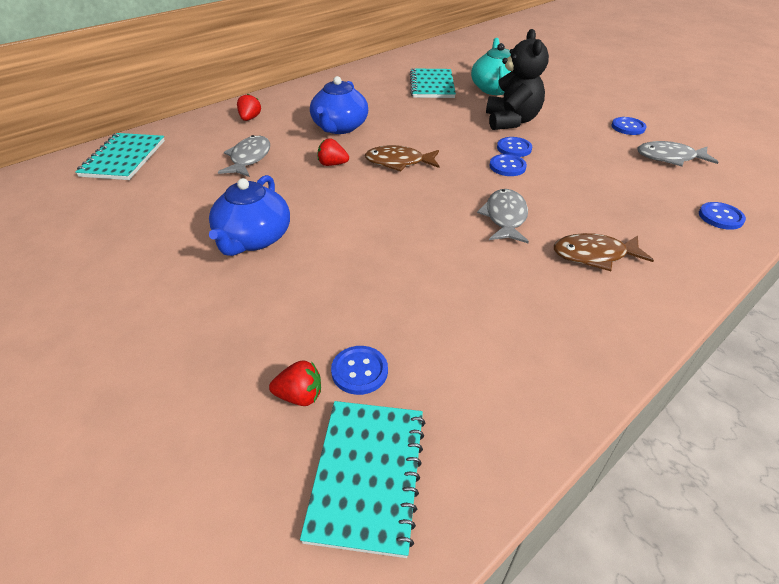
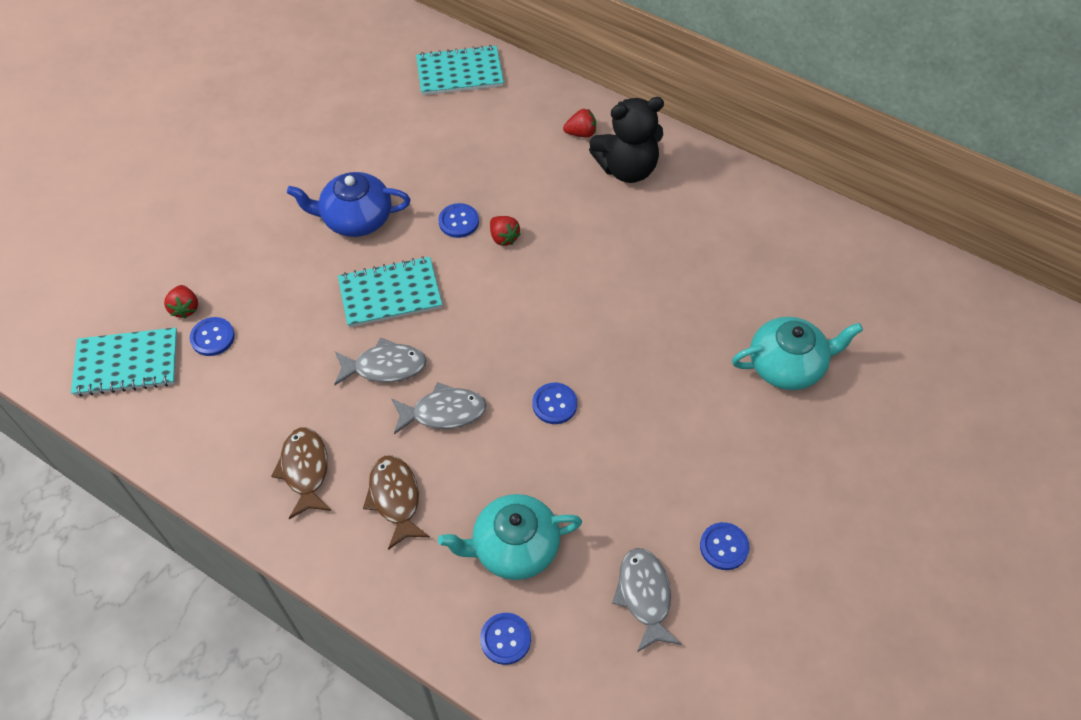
camera: 75 degrees right, 15 degrees up
grey fish [218,135,270,177] -> grey fish moved to [334,338,426,385]
blue teapot [310,76,368,134] -> none
red strawberry [317,138,349,166] -> red strawberry turned 150 degrees clockwise [490,216,520,246]
brown fish [365,145,439,171] -> brown fish moved to [271,427,331,519]
turquoise notebook [410,68,456,98] -> turquoise notebook moved to [338,256,442,328]
black teddy bear [486,29,549,130] -> black teddy bear moved to [589,97,664,183]
blue button [497,137,532,157] -> blue button moved to [438,203,479,238]
none -> turquoise teapot [438,494,582,580]

